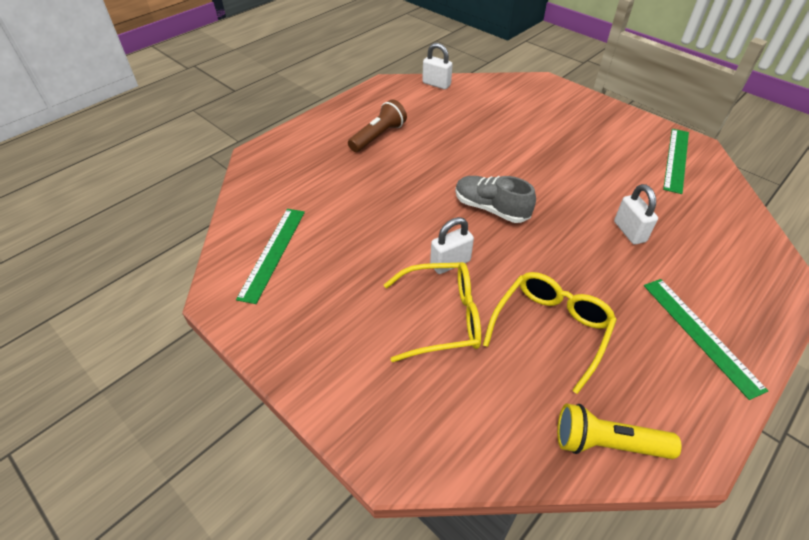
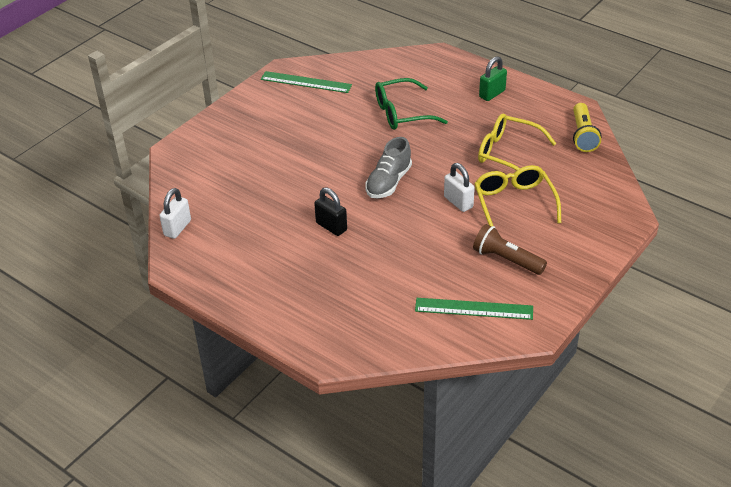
camera: 95 degrees left, 5 degrees down
brown flashlight [348,99,407,152] -> brown flashlight moved to [473,224,547,275]
white padlock [614,184,658,245] -> green glasses [375,78,448,130]
green ruler [644,279,768,400] -> green padlock [479,56,507,101]
none -> black padlock [314,188,347,236]

